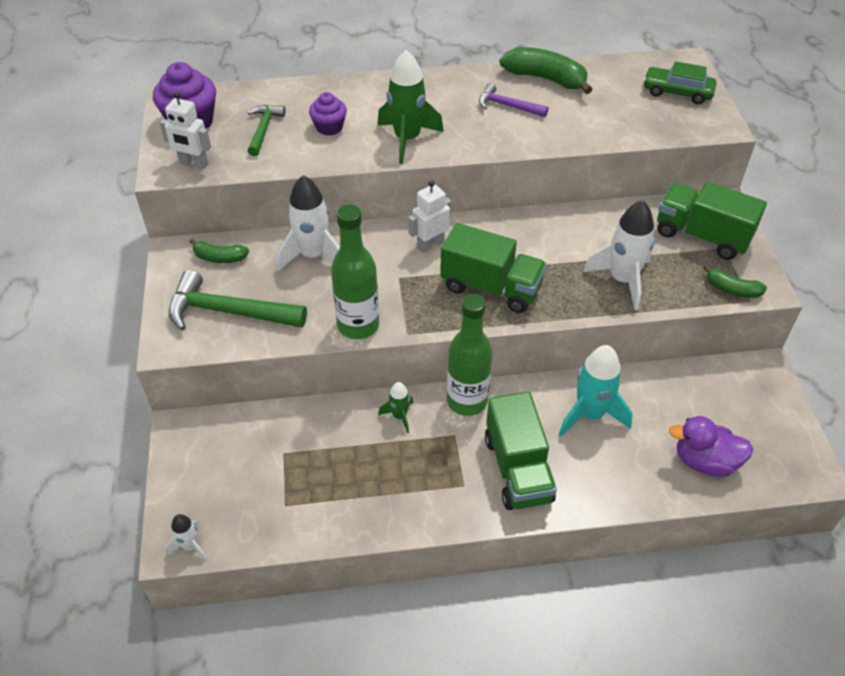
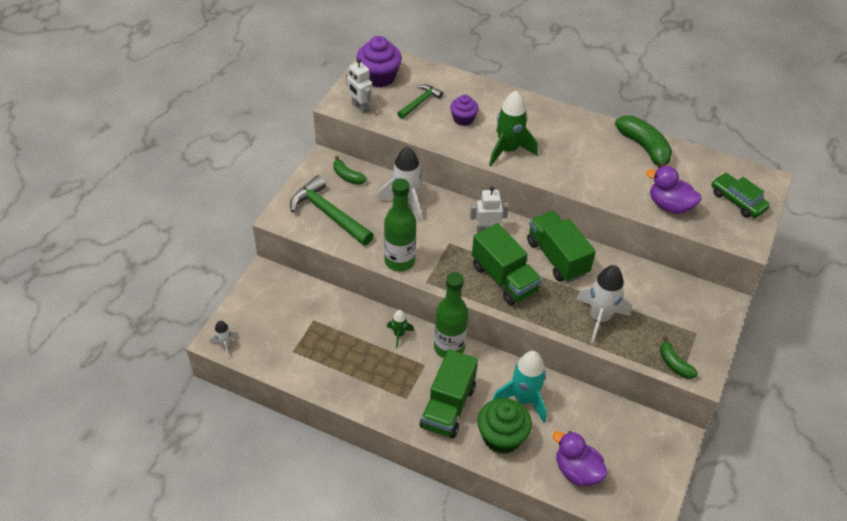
camera: 30 degrees right, 0 degrees up
purple hammer [479,83,548,117] -> none
green truck [657,181,767,260] -> green truck moved to [527,211,596,283]
none -> green cupcake [477,398,532,454]
none -> purple duck [646,166,702,214]

